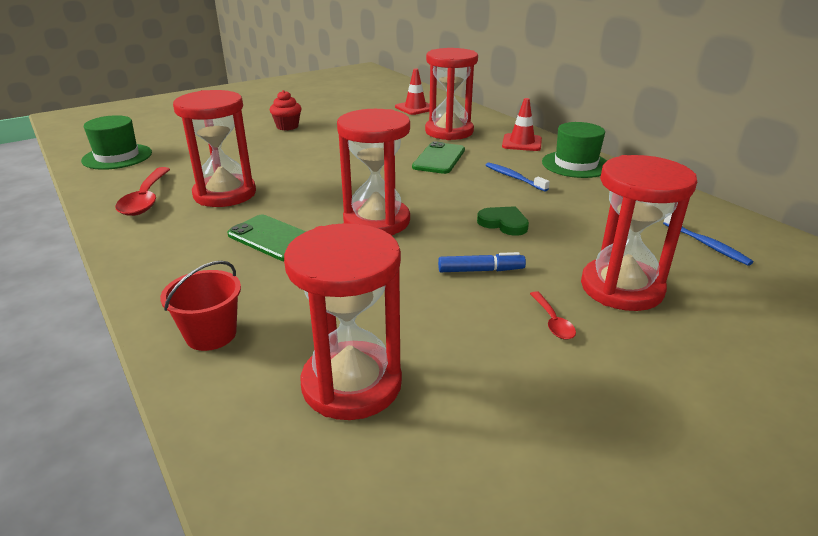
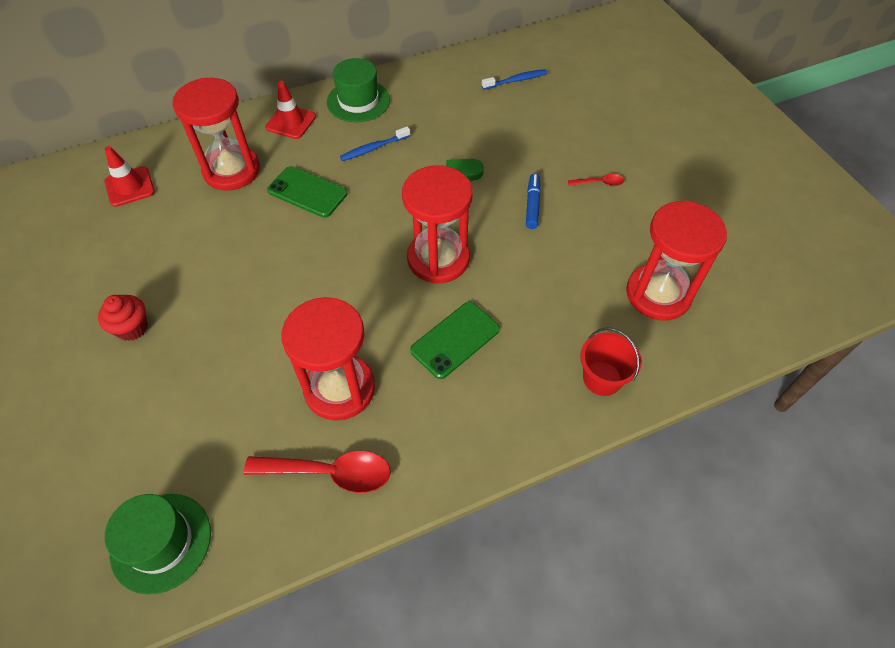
camera: 80 degrees left, 25 degrees up
red hourglass [581,155,697,311] -> none

